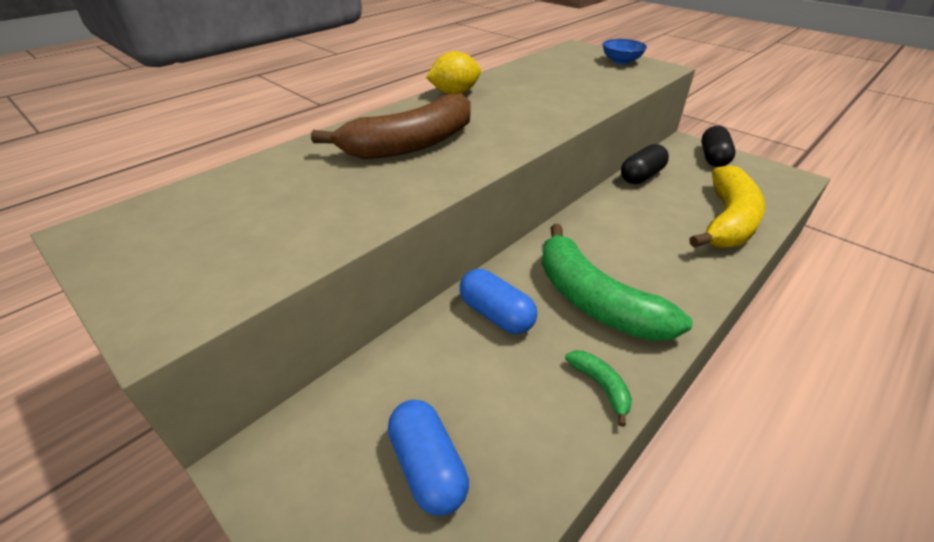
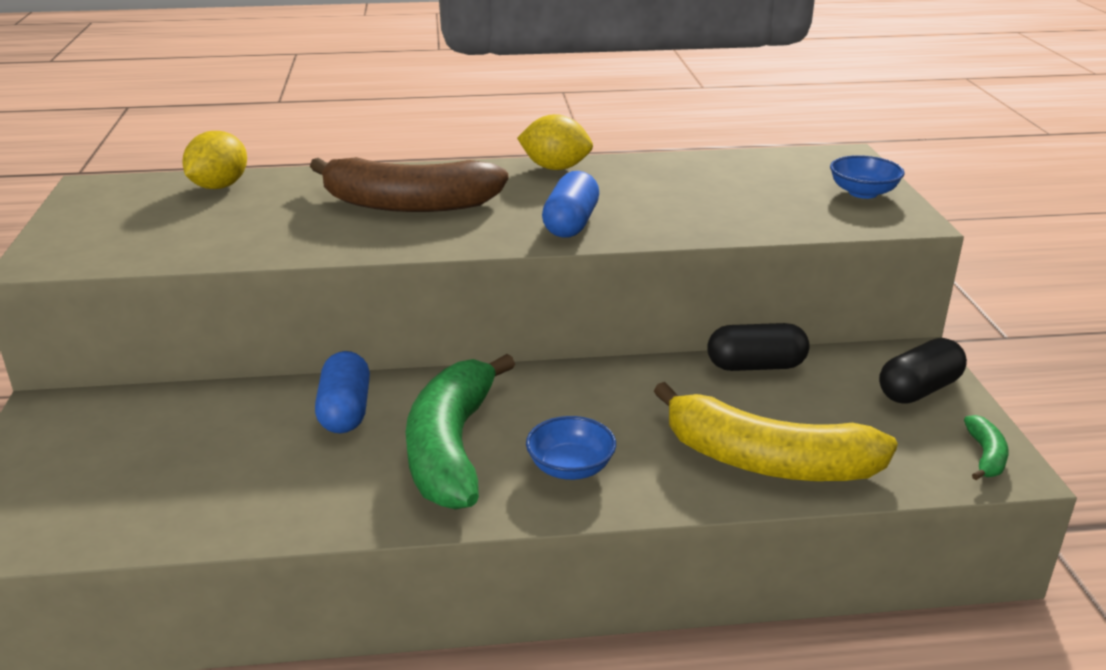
camera: 40 degrees right, 10 degrees down
blue capsule [388,400,469,516] -> blue capsule moved to [542,171,599,238]
green banana [565,350,632,427] -> green banana moved to [964,415,1009,480]
yellow banana [689,165,765,248] -> yellow banana turned 45 degrees clockwise [654,382,898,481]
none -> yellow lemon [182,131,247,189]
none -> blue bowl [526,416,616,480]

